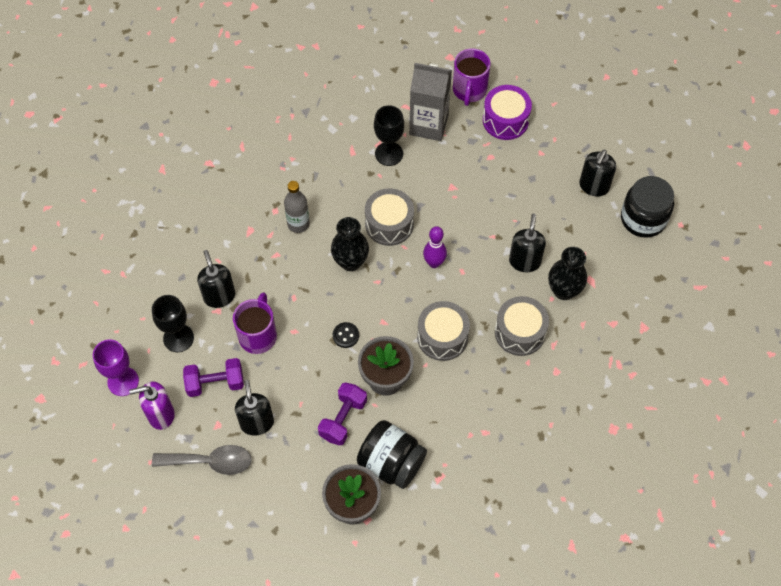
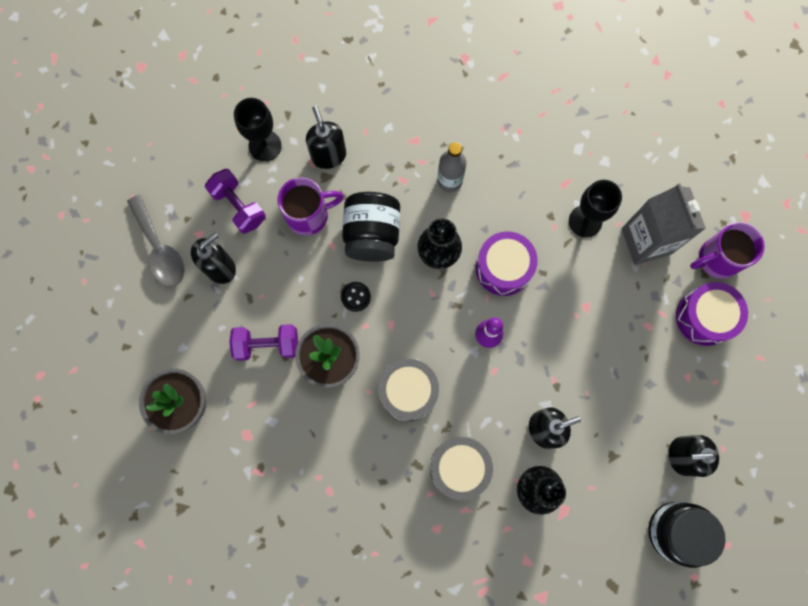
camera: 60 degrees right, 15 degrees up
purple goblet [93,340,139,396] -> none
purple soap dispenser [129,381,175,430] -> none
black soap dispenser [197,250,235,308] -> black soap dispenser turned 60 degrees counterclockwise [306,106,346,169]
black jar [357,420,427,489] -> black jar moved to [342,192,400,262]
grey drum [365,188,414,246] -> purple drum [475,231,538,296]

